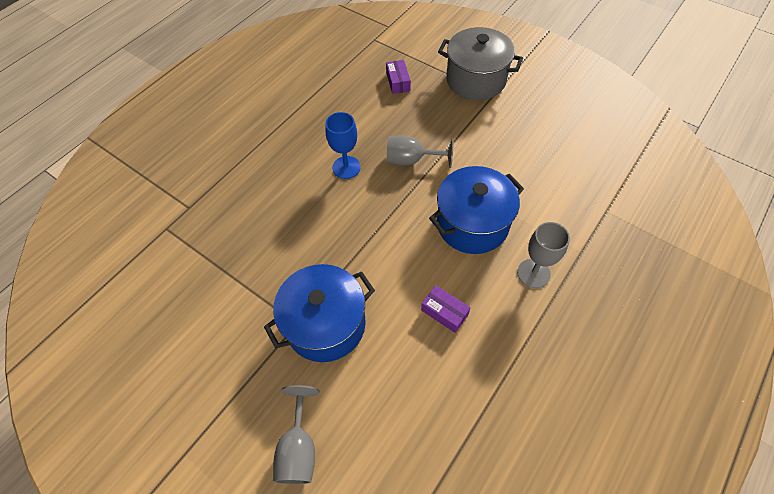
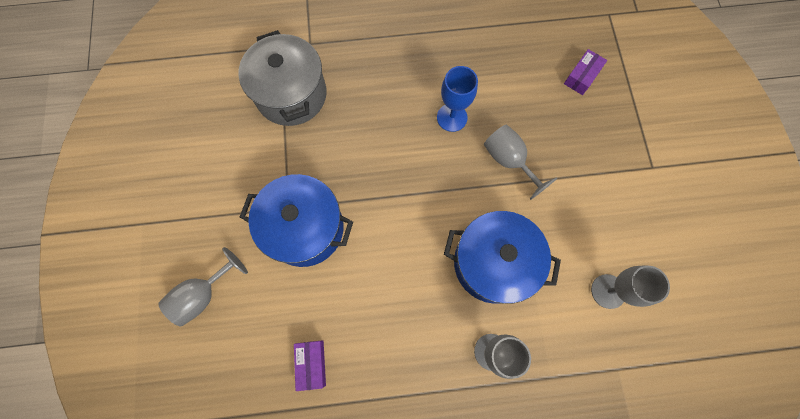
camera: 45 degrees right, 15 degrees up
purple box [421,285,471,333] -> purple box moved to [294,340,326,391]
grey pot [438,27,523,100] -> grey pot moved to [239,30,327,126]
none -> grey goblet [591,266,670,309]

